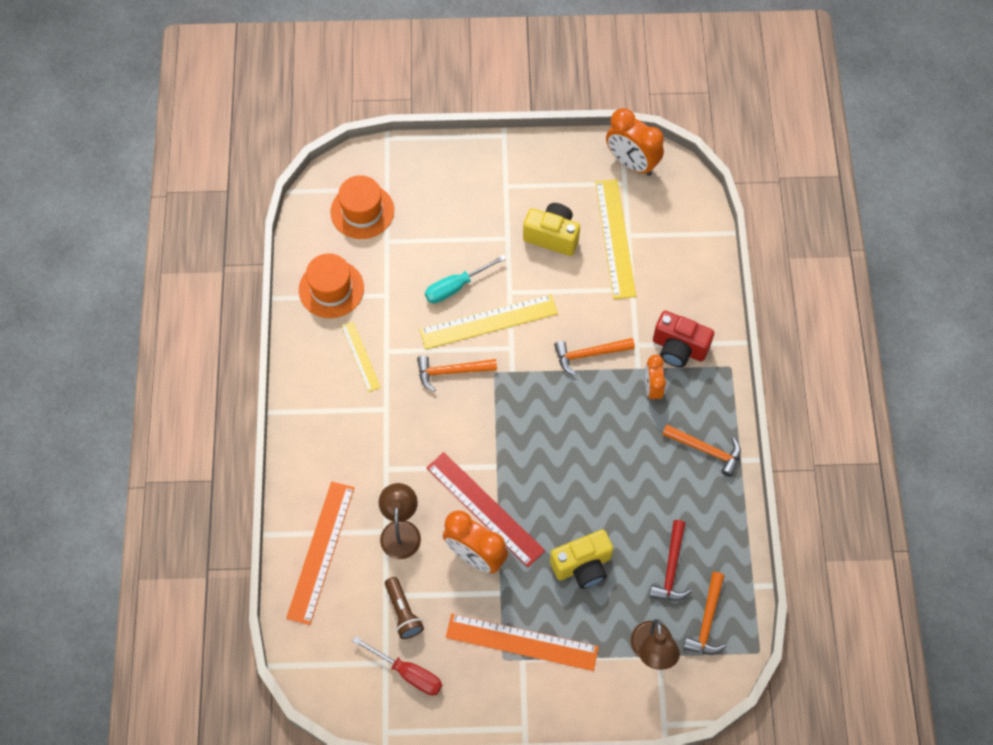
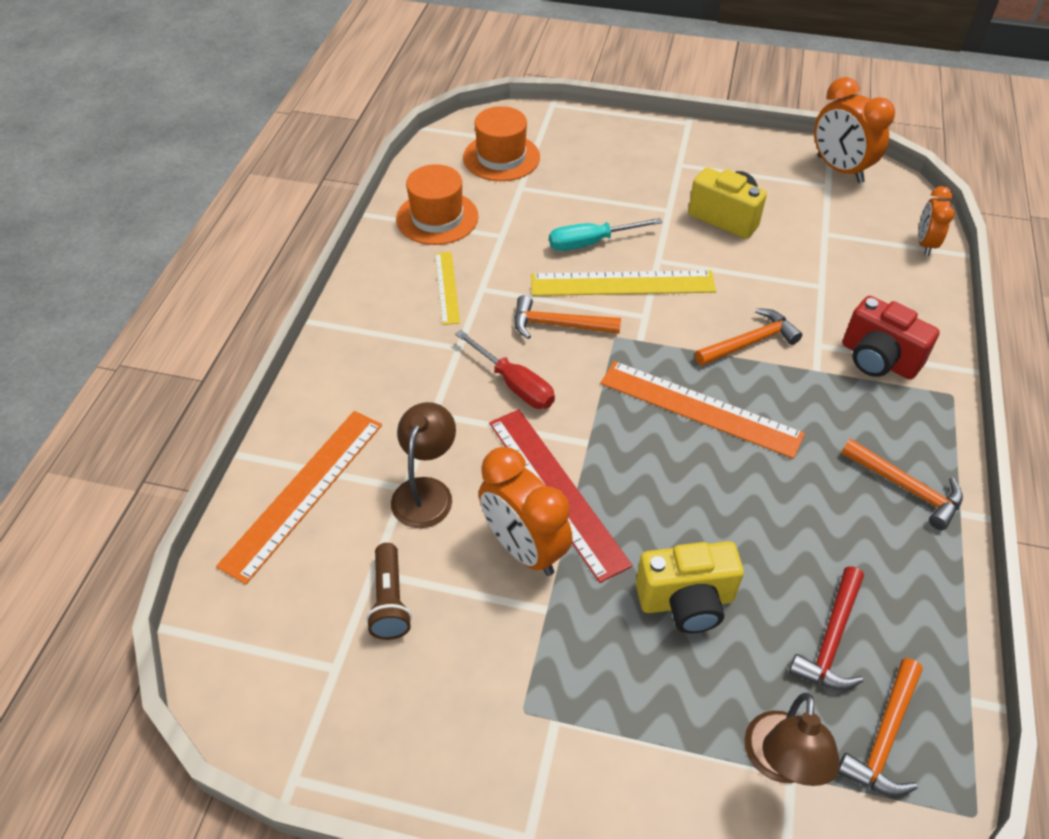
camera: 15 degrees right, 15 degrees down
red screwdriver [352,636,442,695] -> red screwdriver moved to [455,330,555,409]
orange ruler [446,614,599,671] -> orange ruler moved to [600,361,805,459]
orange hammer [554,338,635,376] -> orange hammer turned 150 degrees clockwise [695,308,802,366]
yellow ruler [595,179,636,299] -> none
orange clock [645,355,666,402] -> orange clock moved to [918,186,954,256]

